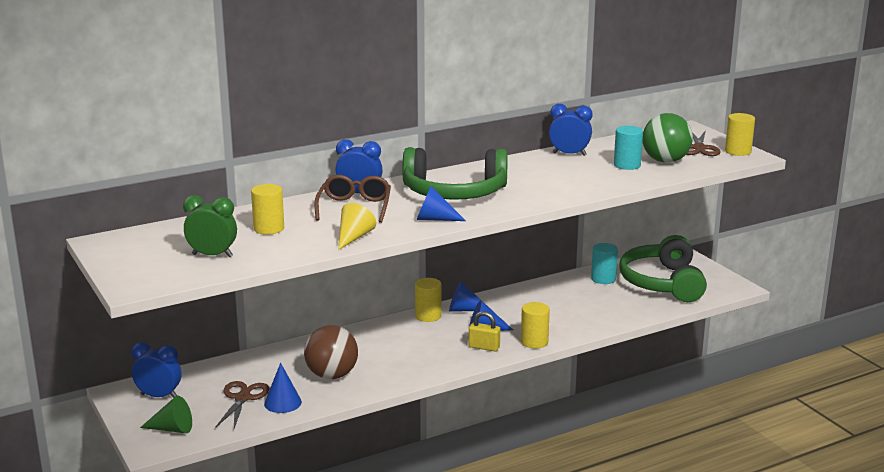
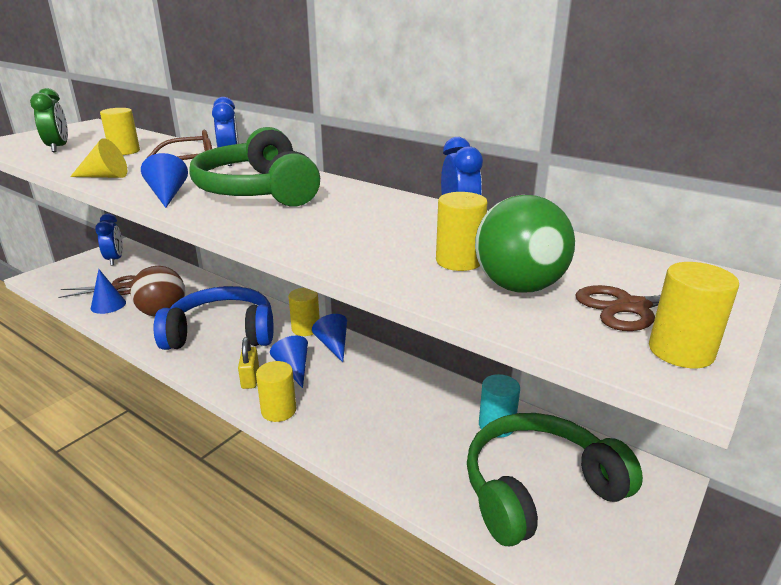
camera: 65 degrees right, 5 degrees up
green cone [140,396,192,433] -> none
turquoise cylinder [614,126,643,170] -> yellow cylinder [436,192,488,271]
none -> blue headphones [153,286,274,350]

